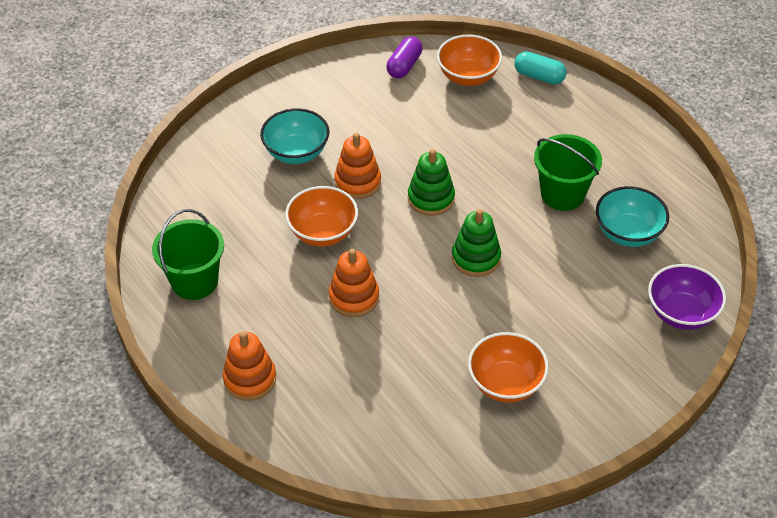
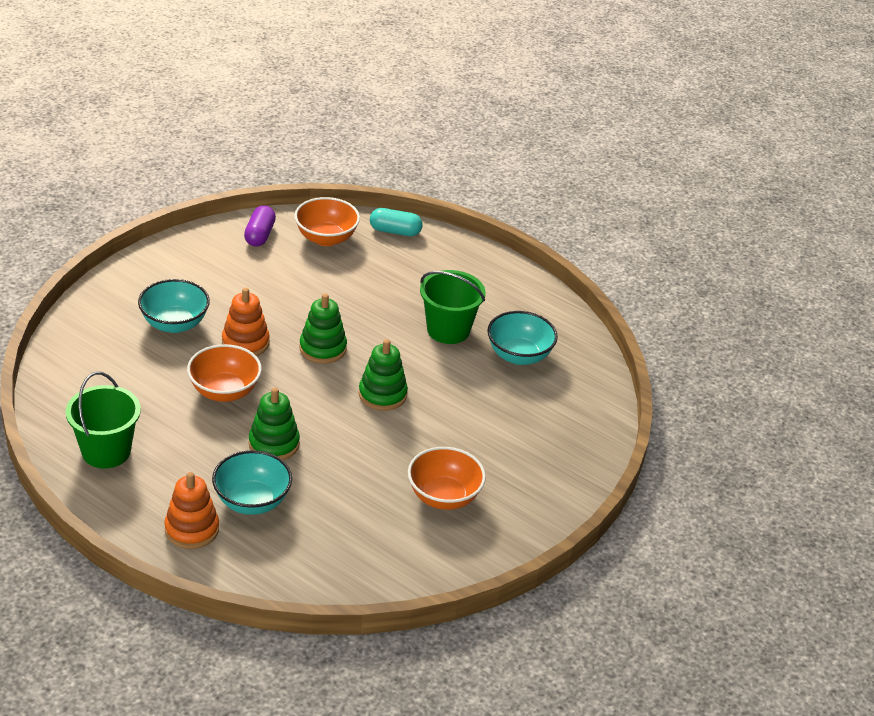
camera: 20 degrees left, 10 degrees down
orange stacking toy [329,249,379,317] -> green stacking toy [249,388,300,460]
purple bowl [648,264,726,330] -> none
none -> turquoise bowl [212,450,292,515]

